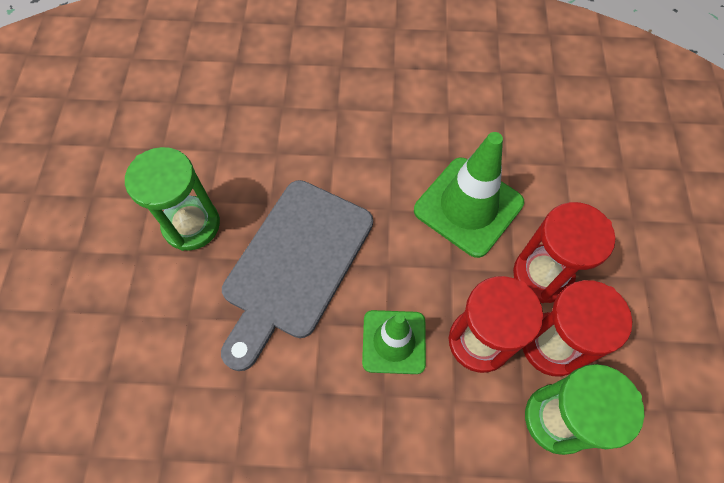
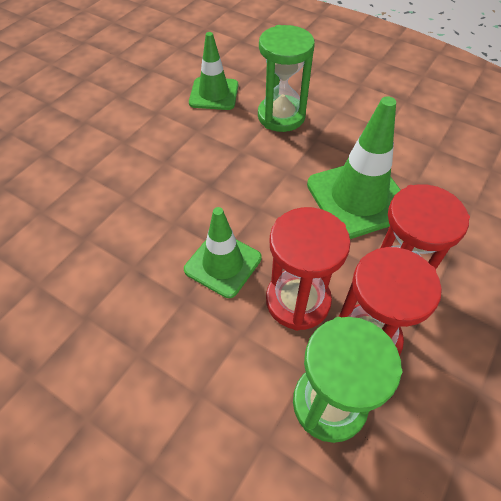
camera: 30 degrees right, 10 degrees down
green hourglass [125,147,220,251] -> green hourglass moved to [258,25,315,132]
grey cutting board [221,180,373,371] -> none
none -> green traffic cone [189,32,238,110]

